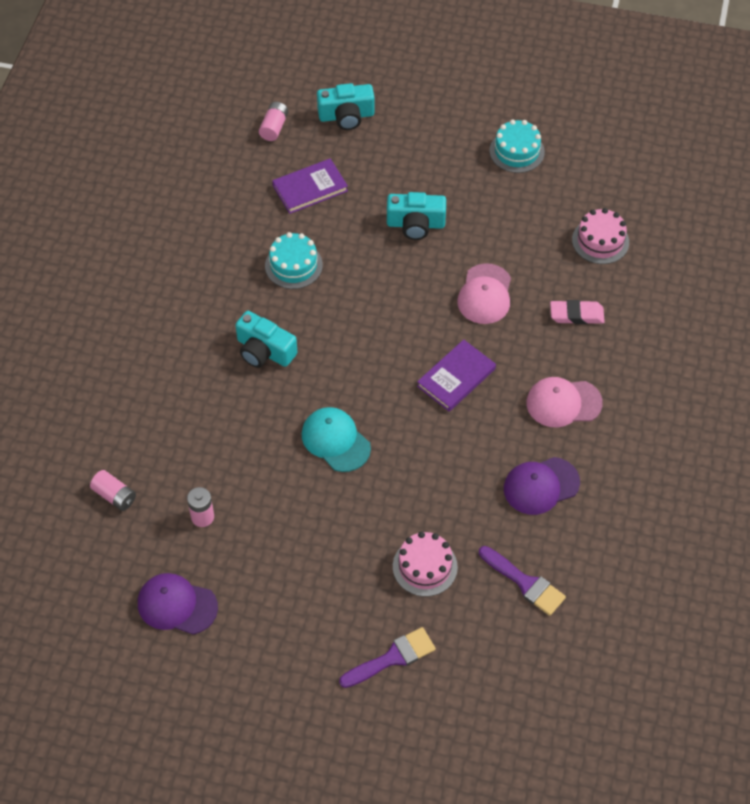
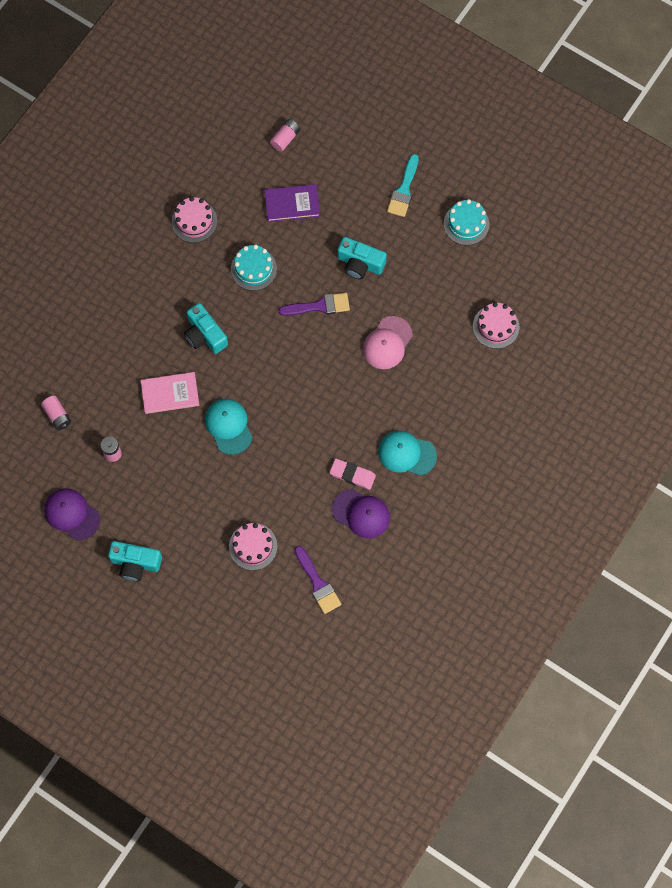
camera: 20 degrees right, 15 degrees up
turquoise camera [317,83,375,130] -> turquoise camera moved to [108,541,162,581]
purple brush [339,627,436,688] -> purple brush moved to [279,293,350,316]
purple book [417,339,496,412] -> none
purple cap [504,457,580,515] -> purple cap turned 150 degrees counterclockwise [332,489,390,538]
pink cap [526,377,603,427] -> turquoise cap [378,431,437,476]
pink eraser [550,300,605,324] -> pink eraser moved to [330,459,376,490]
none -> pink book [140,372,199,414]
none -> pink cake [172,197,217,243]
none -> turquoise brush [387,154,419,217]

